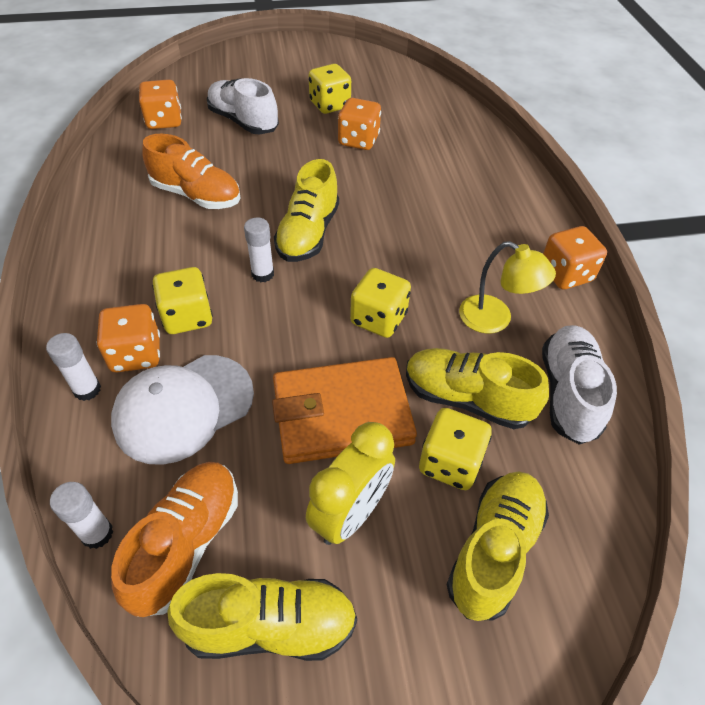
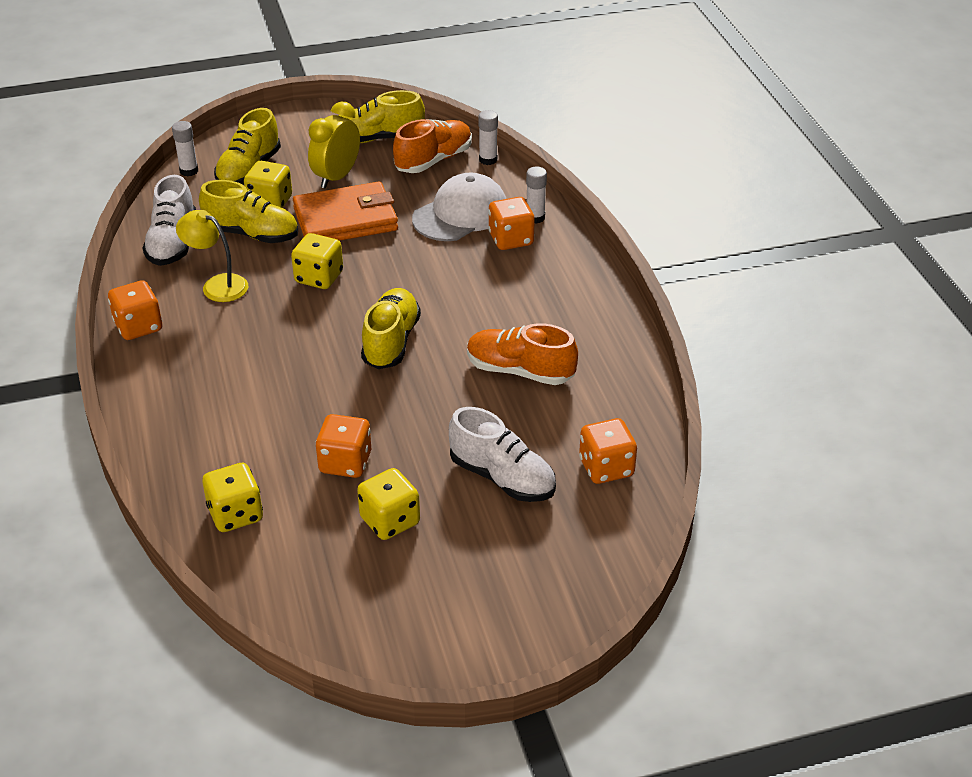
camera: 175 degrees right, 10 degrees down
orange shoe [111,462,238,617] -> orange shoe turned 150 degrees counterclockwise [393,119,472,173]
yellow dice [152,267,213,334] -> yellow dice moved to [202,463,263,532]
white glue stick [244,218,274,282] -> white glue stick moved to [172,121,198,176]

